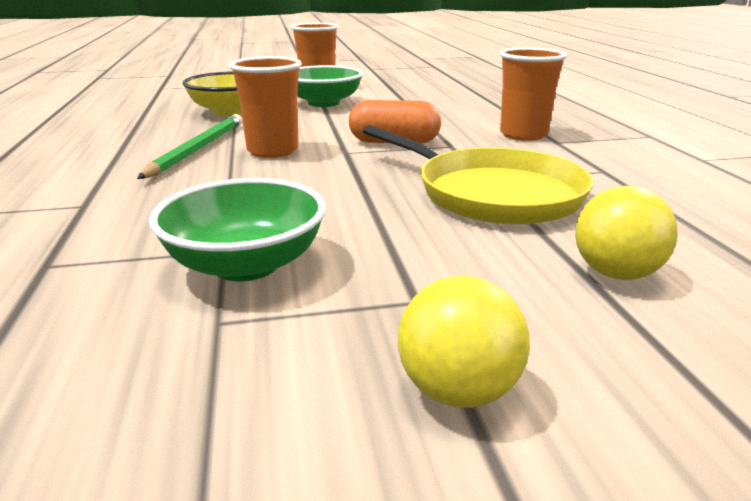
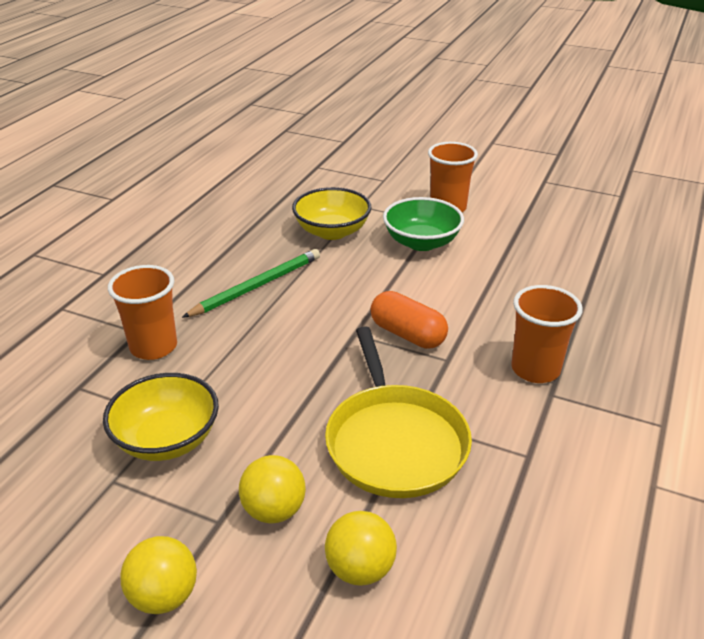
camera: 35 degrees right, 10 degrees up
green bowl [149,178,326,282] -> yellow bowl [103,373,219,461]
orange cup [229,56,302,158] -> orange cup moved to [108,265,177,360]
none -> yellow ball [239,455,306,523]

